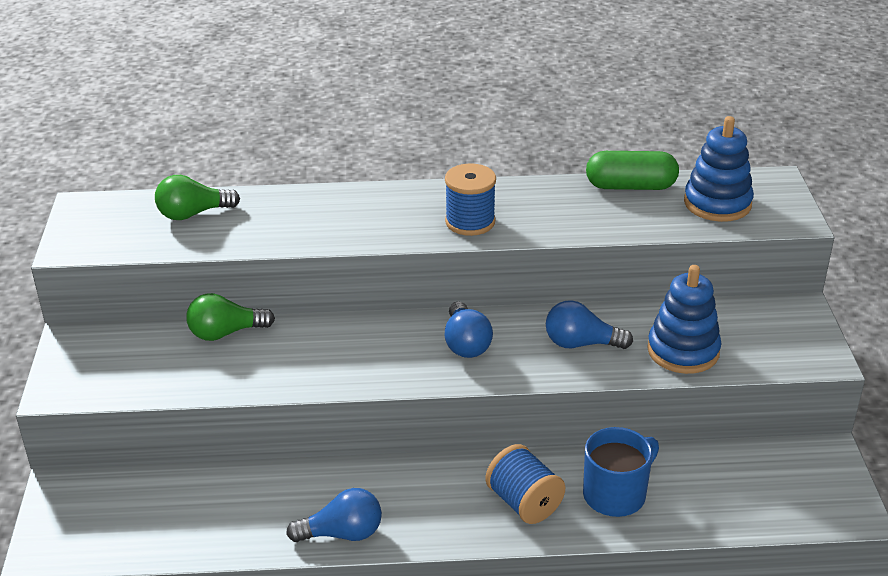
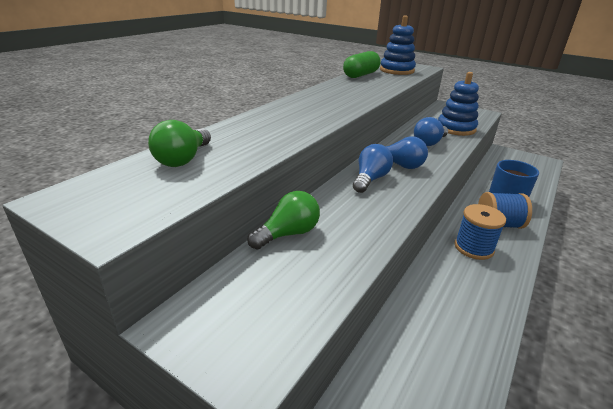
camera: 55 degrees left, 5 degrees down
green light bulb [186,293,275,341] -> green light bulb turned 150 degrees counterclockwise [247,191,320,249]
blue light bulb [286,488,382,542] -> blue light bulb moved to [353,144,393,193]
blue spool [445,163,496,236] -> blue spool moved to [455,204,506,260]

